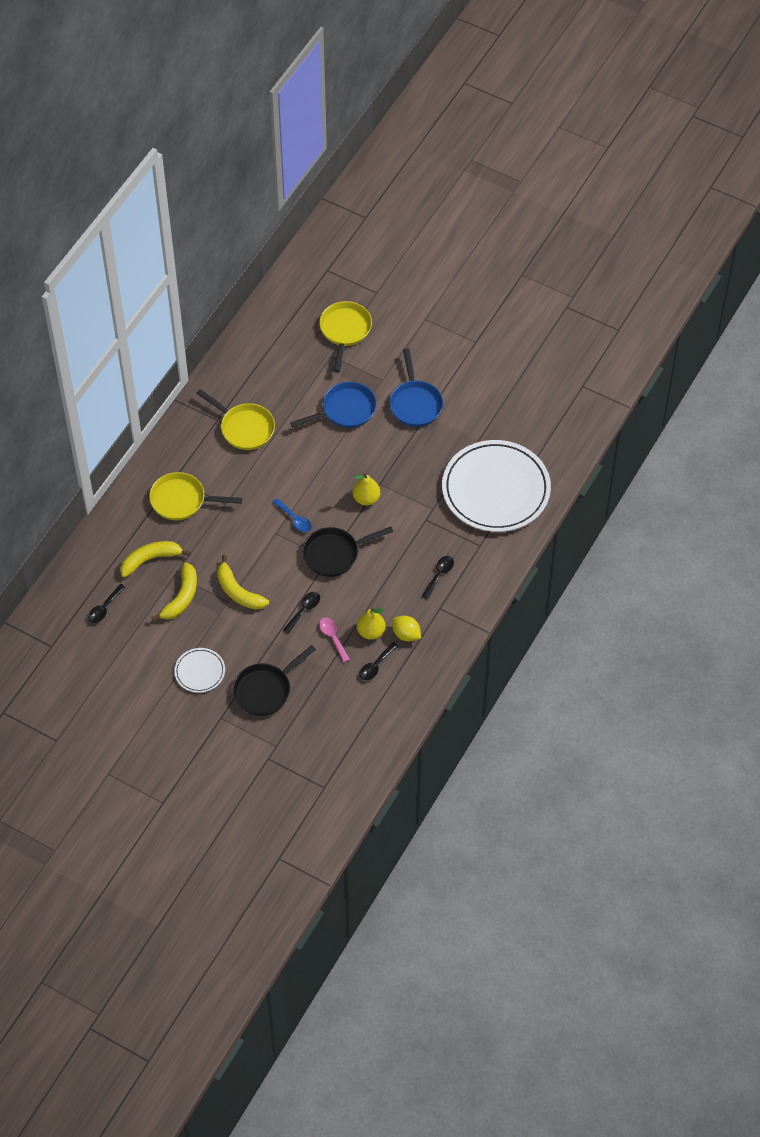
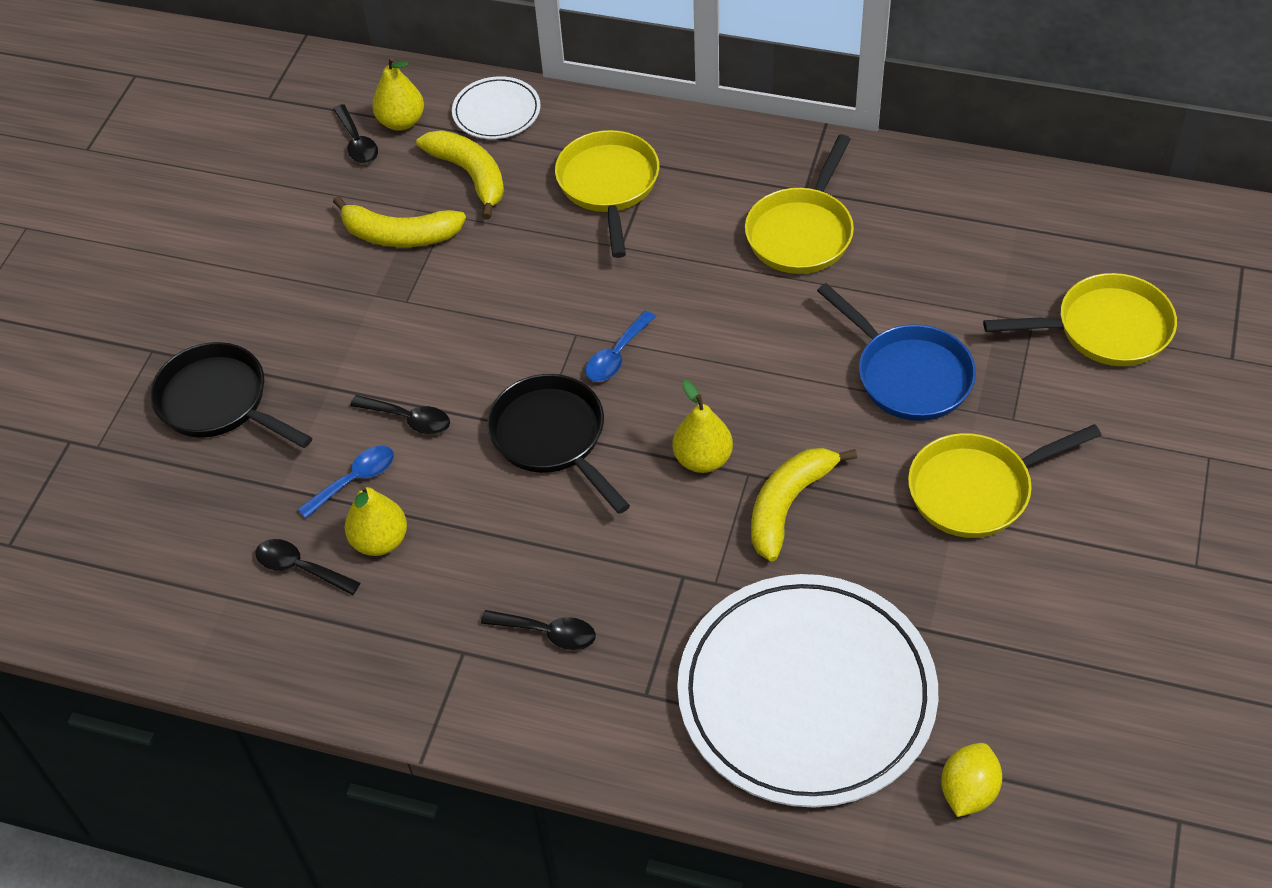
camera: 80 degrees right, 5 degrees down
black spoon [88,584,126,623] -> black spoon turned 135 degrees counterclockwise [333,104,378,164]
white plate [174,648,225,693] -> white plate moved to [452,76,541,139]
yellow banana [217,555,269,610] -> yellow banana moved to [751,448,857,561]
pink spoon [319,617,350,663] -> blue spoon [298,446,394,518]
blue pan [389,348,443,427] -> yellow pan [908,424,1102,538]
yellow lemon [392,616,421,641] -> yellow lemon moved to [941,743,1002,817]
none -> yellow pear [372,57,424,131]

